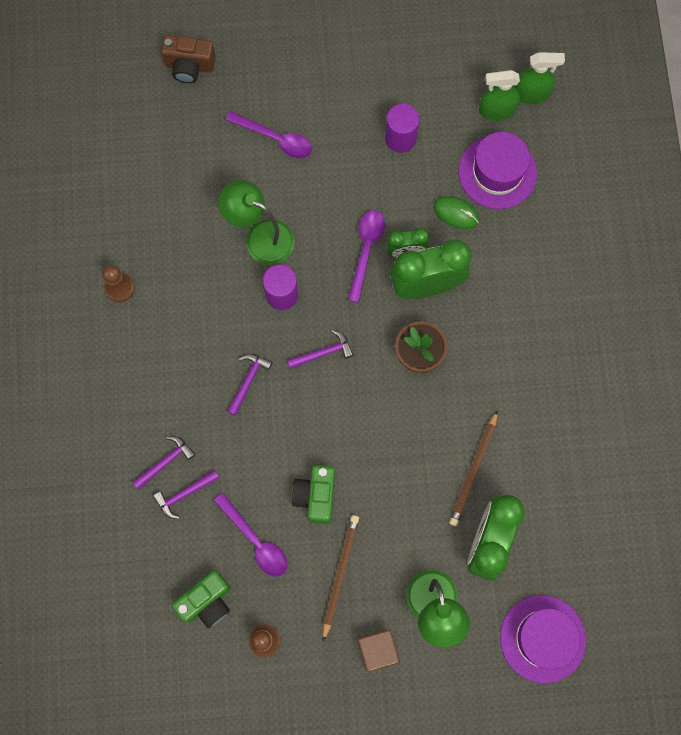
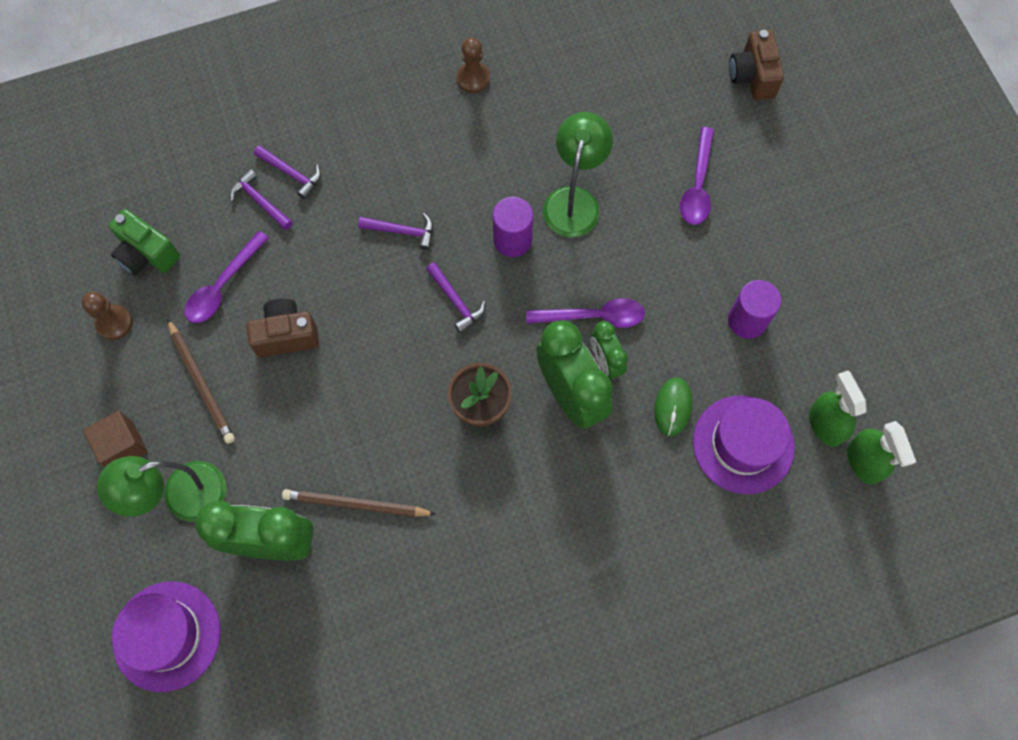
camera: 75 degrees right, 5 degrees down
green camera [292,465,335,524] -> brown camera [246,299,319,357]
brown pencil [323,515,359,641] -> brown pencil turned 60 degrees clockwise [167,319,235,444]

